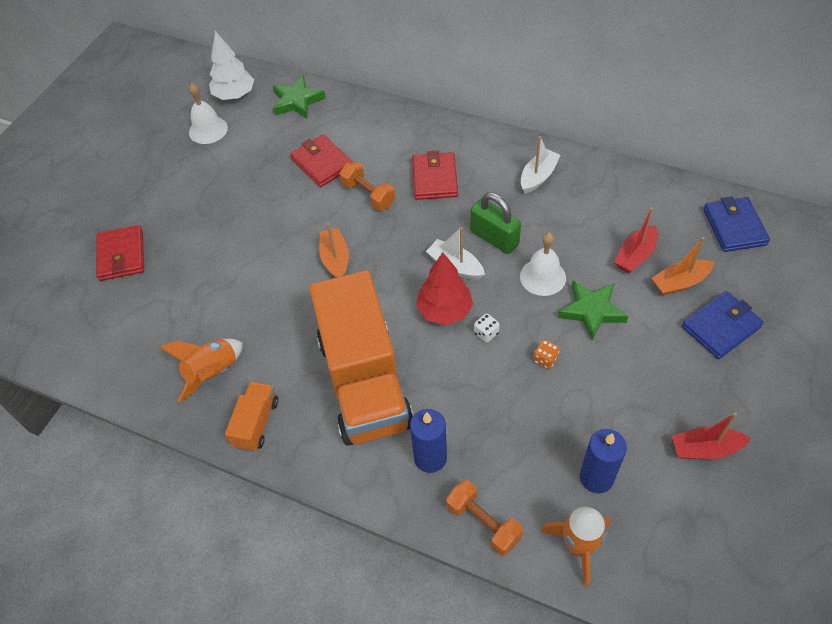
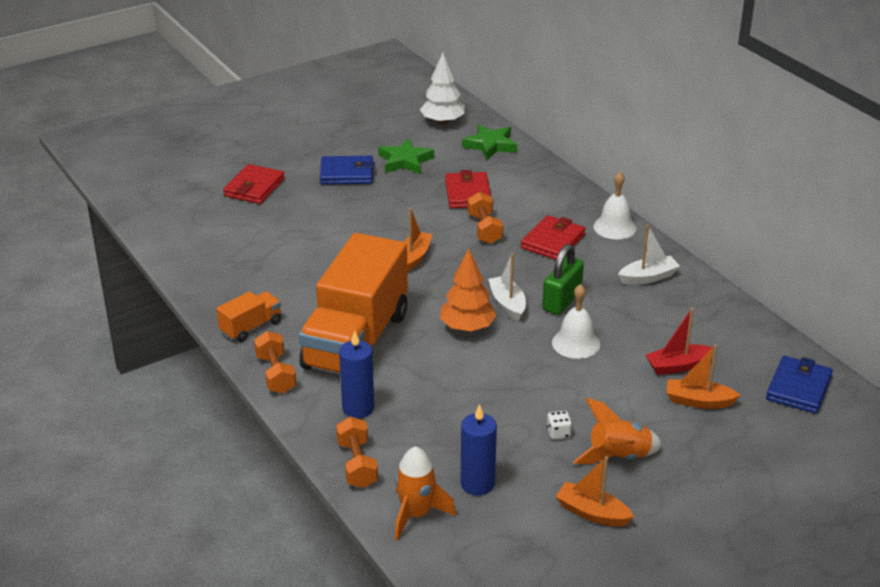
camera: 30 degrees right, 20 degrees down
orange rocket [159,339,243,403] -> orange rocket moved to [573,398,662,464]
white bell [189,84,228,144] -> white bell moved to [593,172,637,239]
red tree [416,252,473,325] -> orange tree [440,248,497,332]
green padlock [470,193,521,254] -> green padlock turned 45 degrees clockwise [542,244,584,315]
white dice [474,313,500,343] -> white dice moved to [547,411,572,439]
orange dice [533,340,560,369] -> none
green star [558,280,629,341] -> green star moved to [378,138,434,174]
red boat [672,413,751,459] -> orange boat [555,456,634,527]
blue wallet [682,291,764,359] -> blue wallet moved to [320,156,374,185]
none -> orange dumbbell [254,331,296,394]

